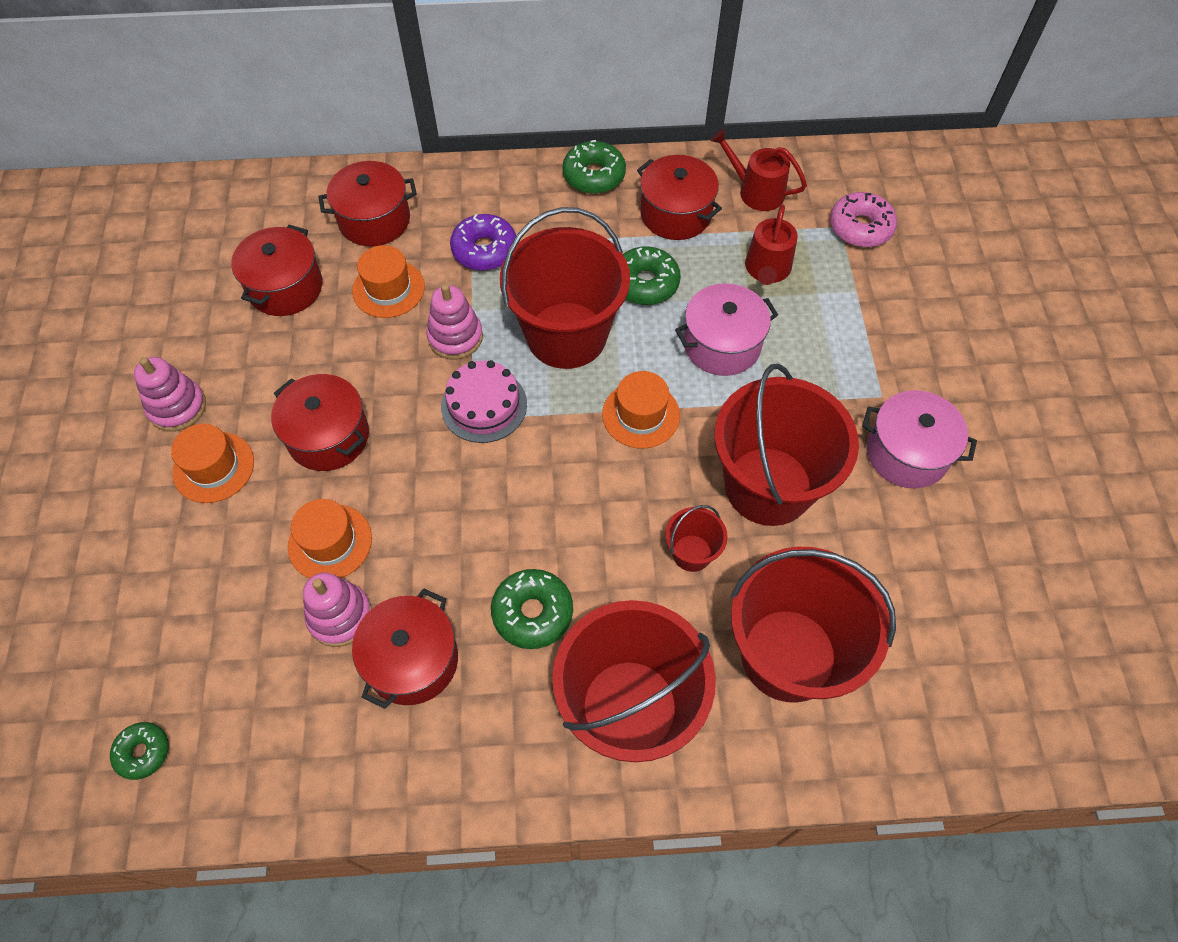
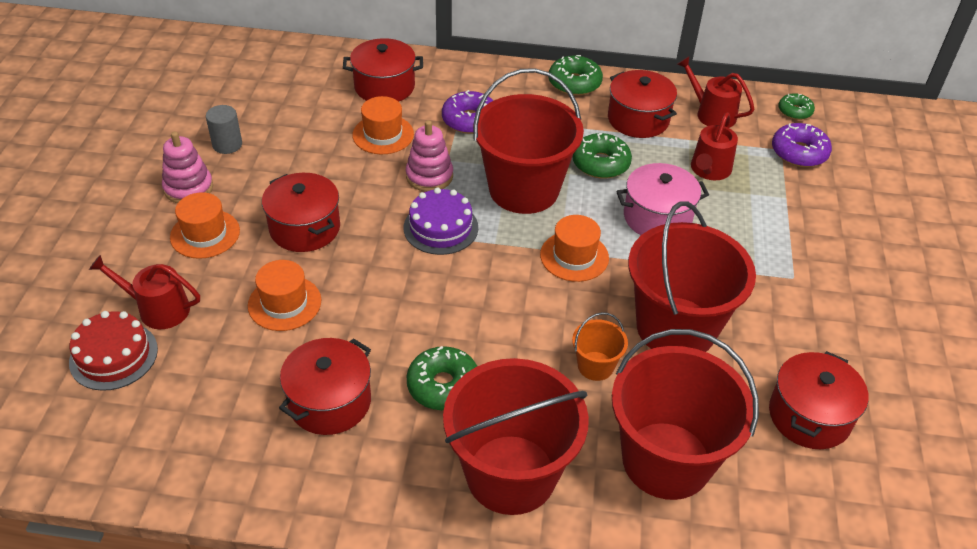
camera: 10 degrees right, 15 degrees down
green donut [110,722,169,780] -> green donut moved to [778,93,815,120]
red pot [231,225,322,316] -> red pot moved to [769,351,869,449]
pink stacking toy [303,572,372,647] -> none
pink cake [441,360,527,443] -> purple cake [404,188,478,255]
red bucket [666,505,728,572] -> orange bucket [572,312,628,381]
pink donut [830,192,897,247] -> purple donut [772,123,832,167]
pink pot [862,390,977,488] -> none
none -> red cake [69,311,158,391]
none -> red watering can [89,255,200,329]
none -> grey cylinder [206,105,242,154]

